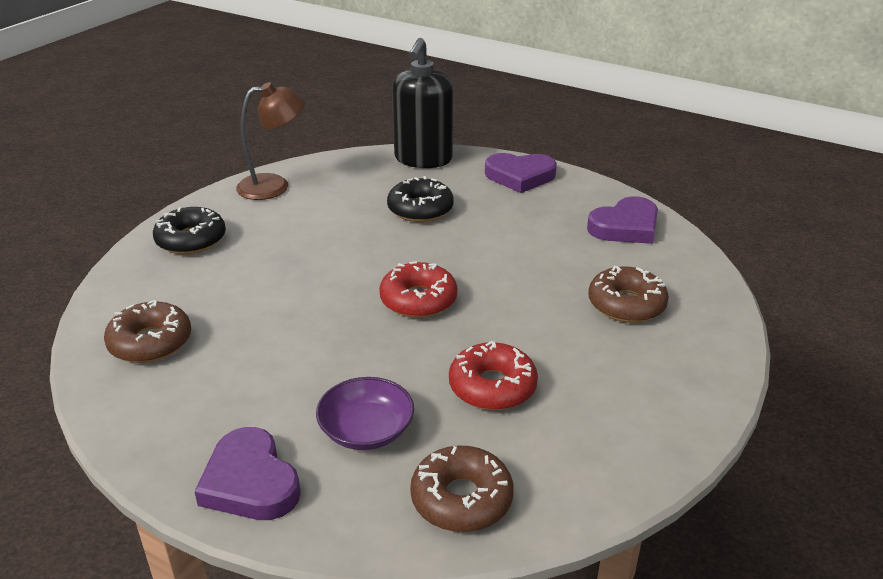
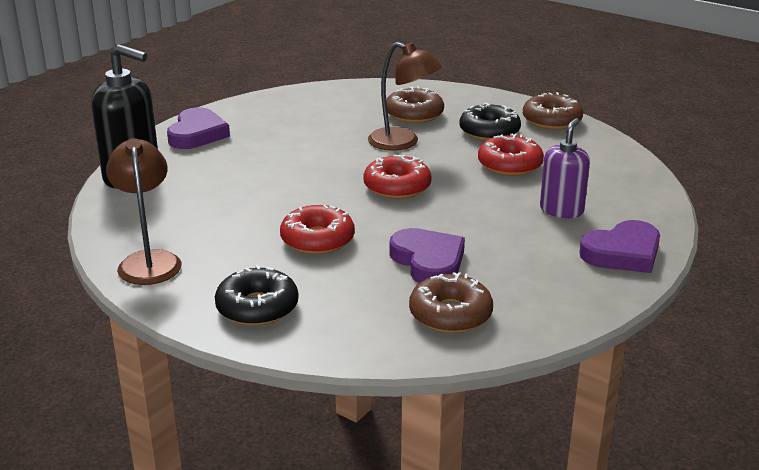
camera: 85 degrees left, 5 degrees down
purple bowl [316,377,414,450] -> purple soap dispenser [540,118,590,218]
black donut [387,176,454,222] -> black donut moved to [460,103,521,141]
brown donut [410,445,514,532] -> brown donut moved to [523,92,583,130]
purple heart [587,196,658,244] -> purple heart moved to [390,228,465,283]
none -> red donut [280,205,355,254]
none -> brown lamp [368,42,442,151]

